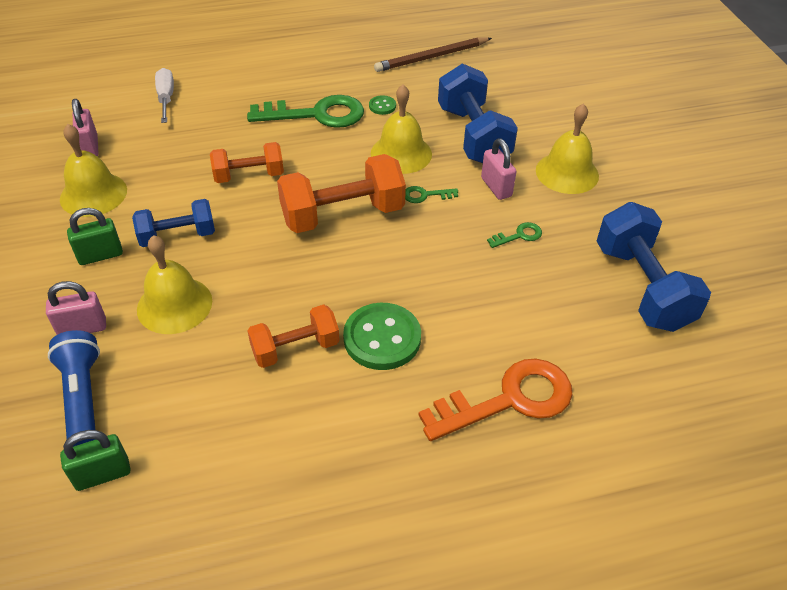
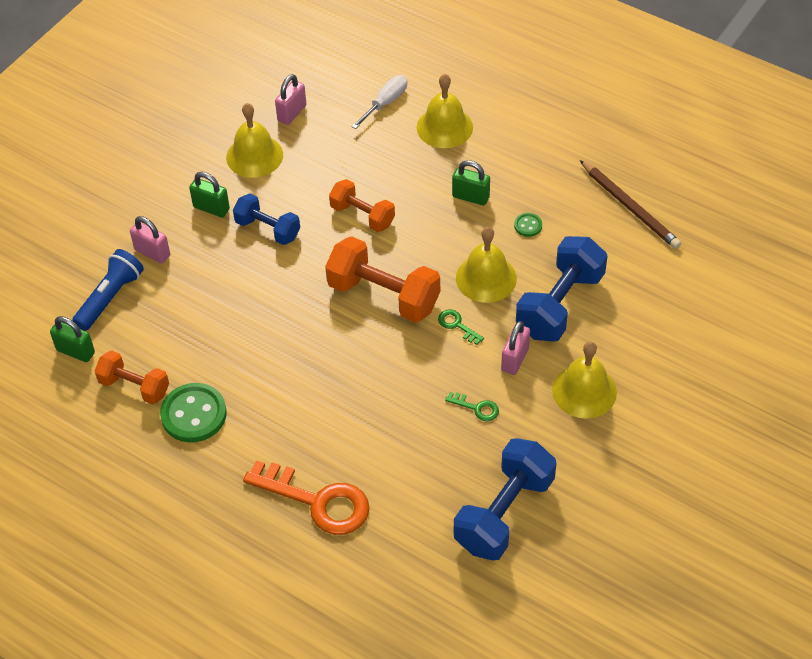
camera: 50 degrees right, 5 degrees up
yellow bell [137,235,212,334] -> yellow bell moved to [417,74,473,148]
green key [247,95,364,128] -> green padlock [452,160,490,205]
orange dumbbell [248,305,340,368] -> orange dumbbell moved to [95,350,169,404]
green button [343,303,421,370] -> green button moved to [160,383,227,442]
brown pencil [374,37,492,72] -> brown pencil turned 150 degrees counterclockwise [580,160,681,249]

